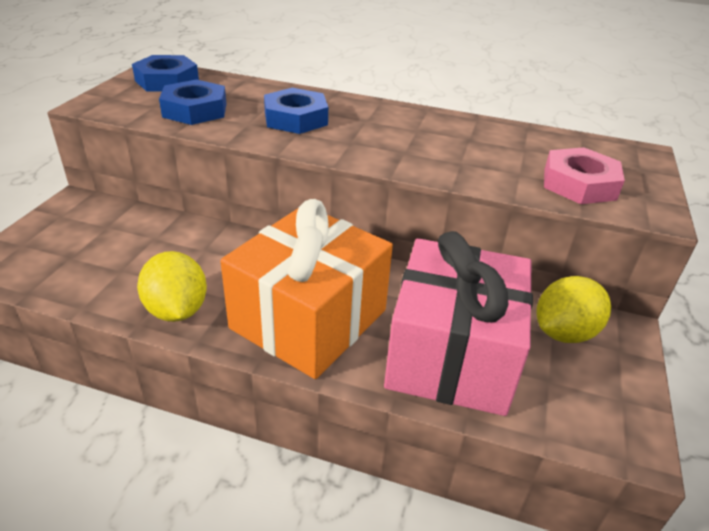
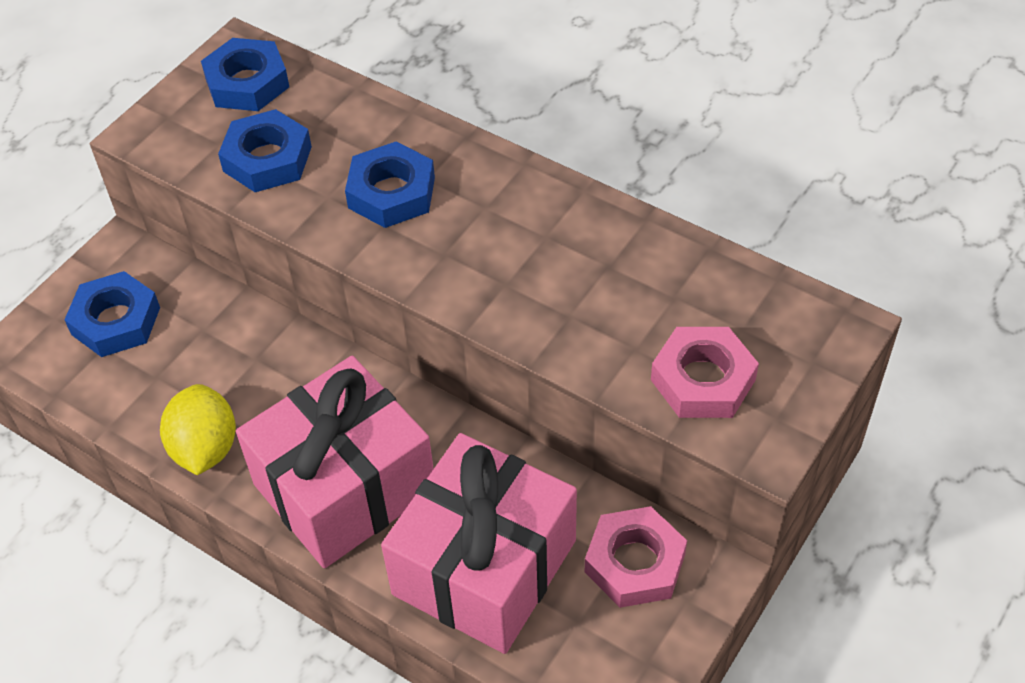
camera: 20 degrees right, 15 degrees up
orange gift [220,199,393,379] -> pink gift [236,356,434,568]
yellow lemon [536,276,611,343] -> pink nut [585,506,687,608]
none -> blue nut [64,271,160,357]

